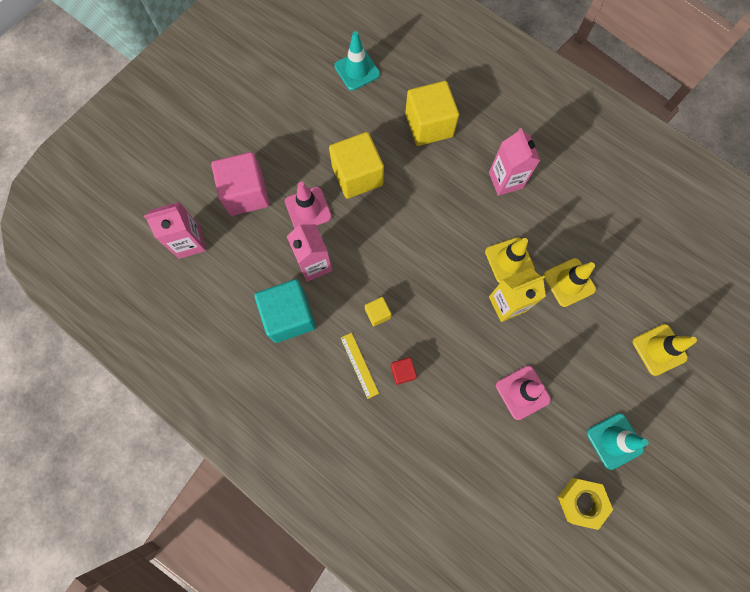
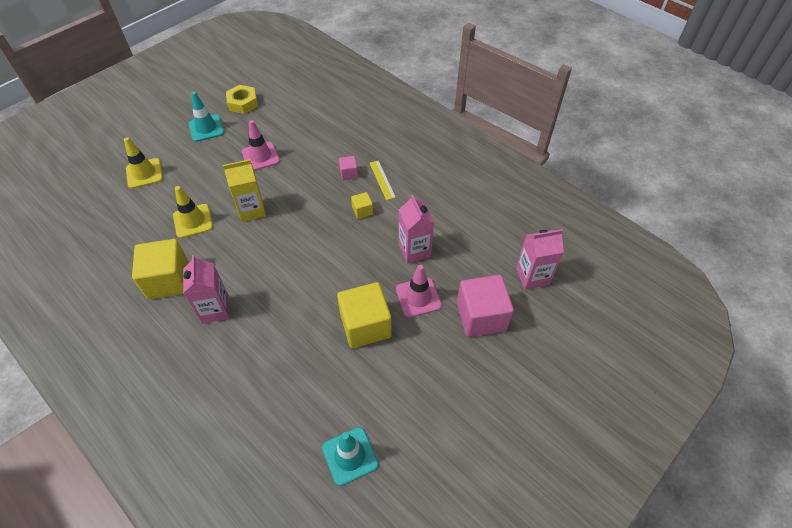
camera: 175 degrees left, 20 degrees down
turquoise cube [254,279,316,343] -> none
red cube [390,357,417,385] -> pink cube [339,156,358,180]
yellow cube [405,81,459,146] -> yellow cube moved to [132,239,189,299]
yellow traffic cone [485,237,535,283] -> none

